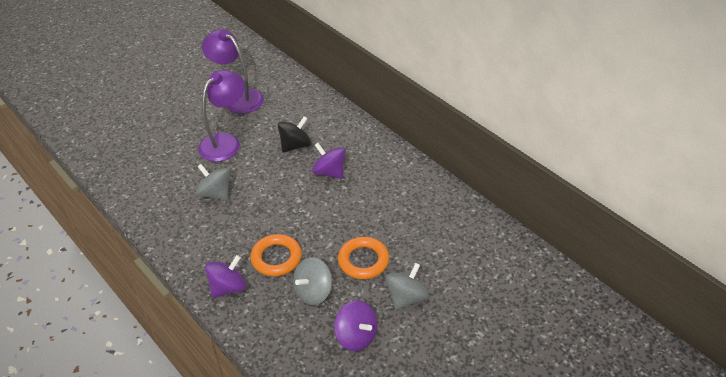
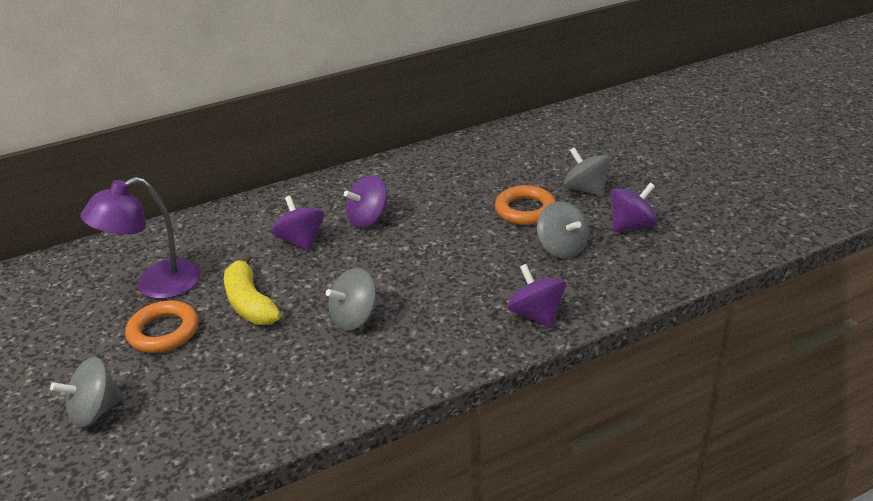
camera: 75 degrees left, 10 degrees down
purple lamp [198,70,245,162] -> yellow banana [224,254,281,325]
orange ring [250,234,302,276] -> orange ring moved to [125,301,199,353]
black spinning top [278,116,312,152] -> purple spinning top [271,196,324,251]
none -> grey spinning top [50,357,124,428]

